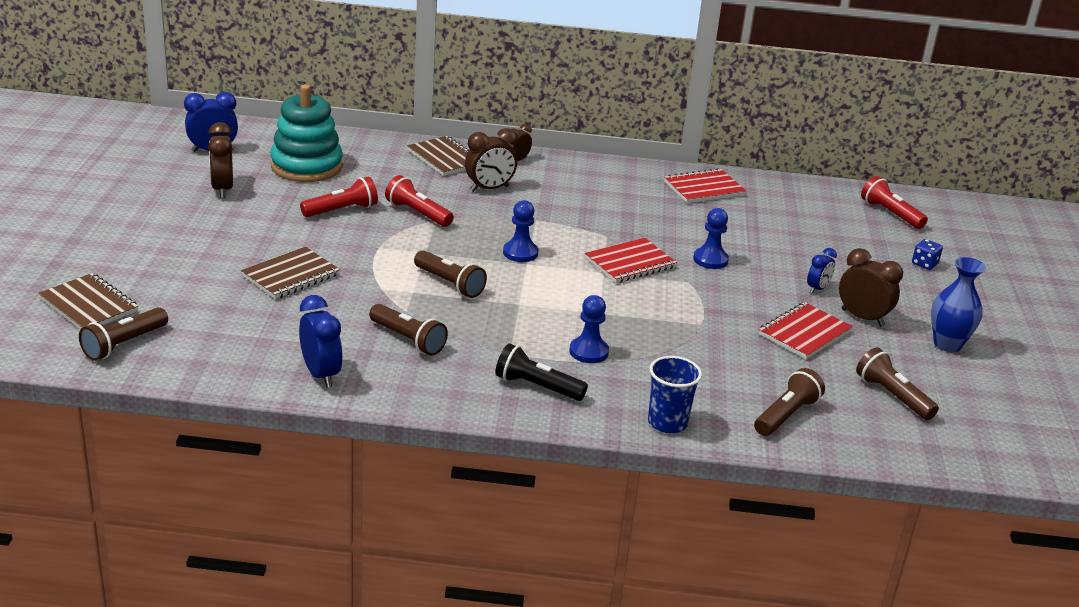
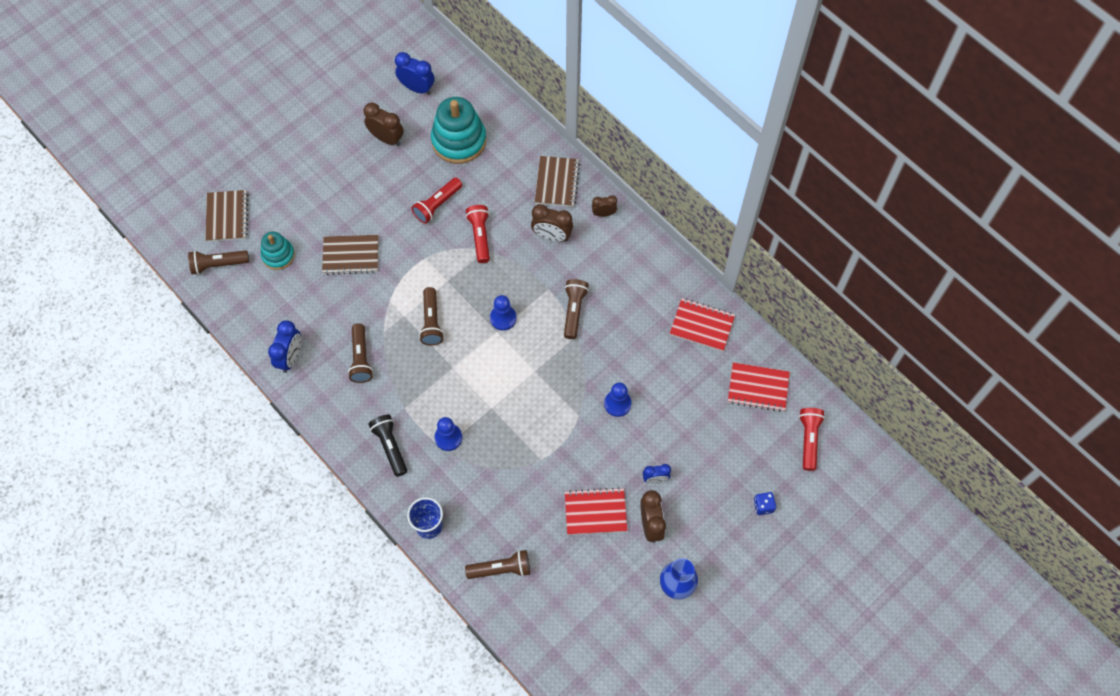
camera: 45 degrees right, 35 degrees up
brown clock [208,122,233,198] -> brown clock turned 90 degrees clockwise [364,103,404,146]
red flashlight [300,176,378,217] -> red flashlight turned 120 degrees clockwise [412,177,462,224]
red notebook [585,238,677,283] -> red notebook moved to [728,363,790,412]
brown flashlight [856,348,939,420] -> brown flashlight moved to [564,279,589,339]
none -> turquoise stacking toy [261,231,295,270]

